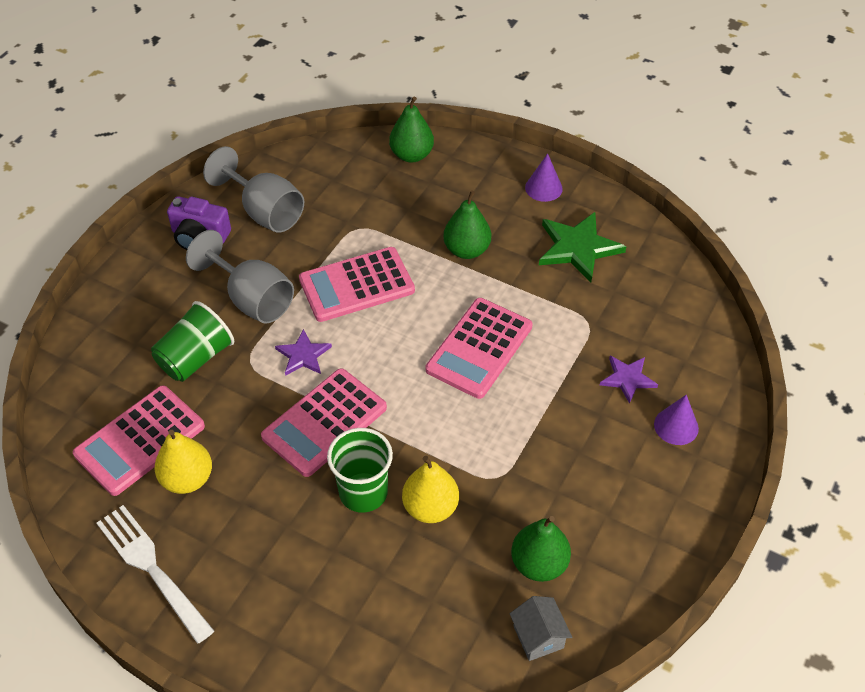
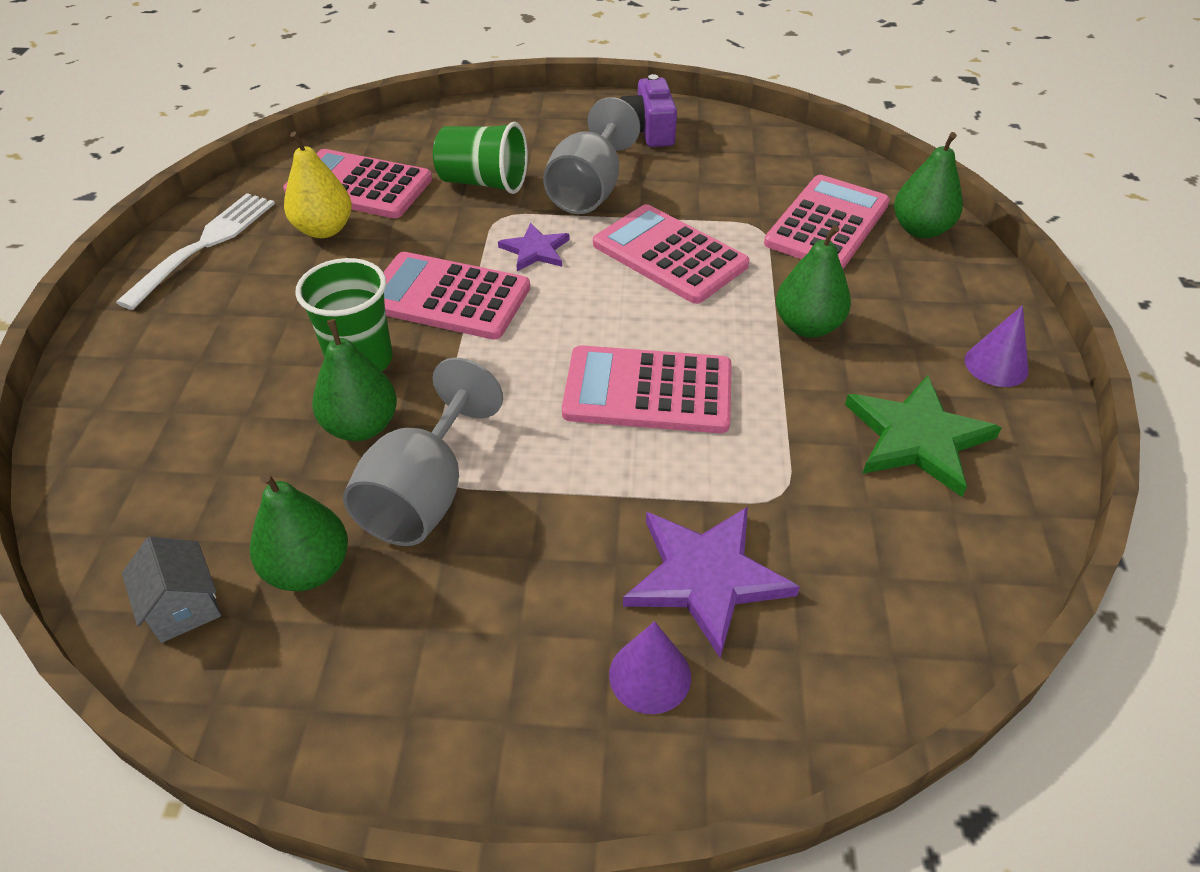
camera: 65 degrees right, 5 degrees down
grey goblet [203,146,304,233] -> grey goblet moved to [343,358,503,546]
yellow pear [402,456,459,523] -> green pear [312,319,397,441]
grey house [510,596,572,661] -> grey house turned 75 degrees counterclockwise [122,536,221,643]
purple star [600,356,658,404] -> purple star [623,507,800,658], size x1.70
none -> pink calculator [764,175,890,269]

